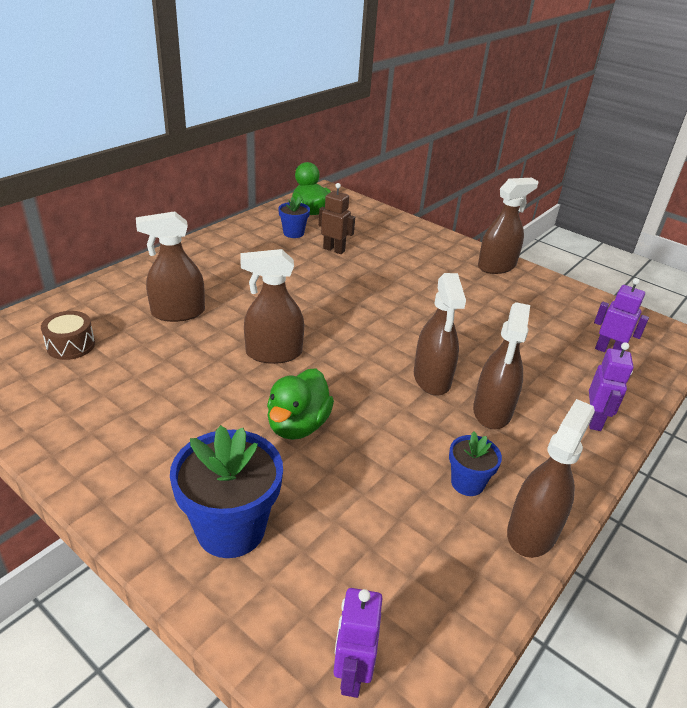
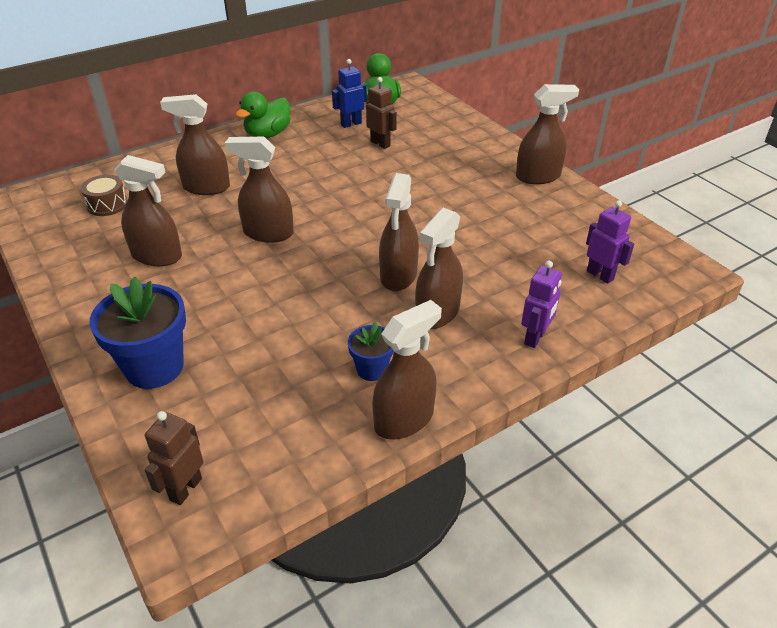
camera: 20 degrees right, 5 degrees up
green duck [267,368,334,440] -> green duck moved to [236,92,291,138]
blue flower pot [278,197,310,238] -> blue robot [332,59,367,128]
purple robot [333,588,383,698] -> brown robot [145,411,204,505]
none -> brown spray bottle [114,155,182,266]

